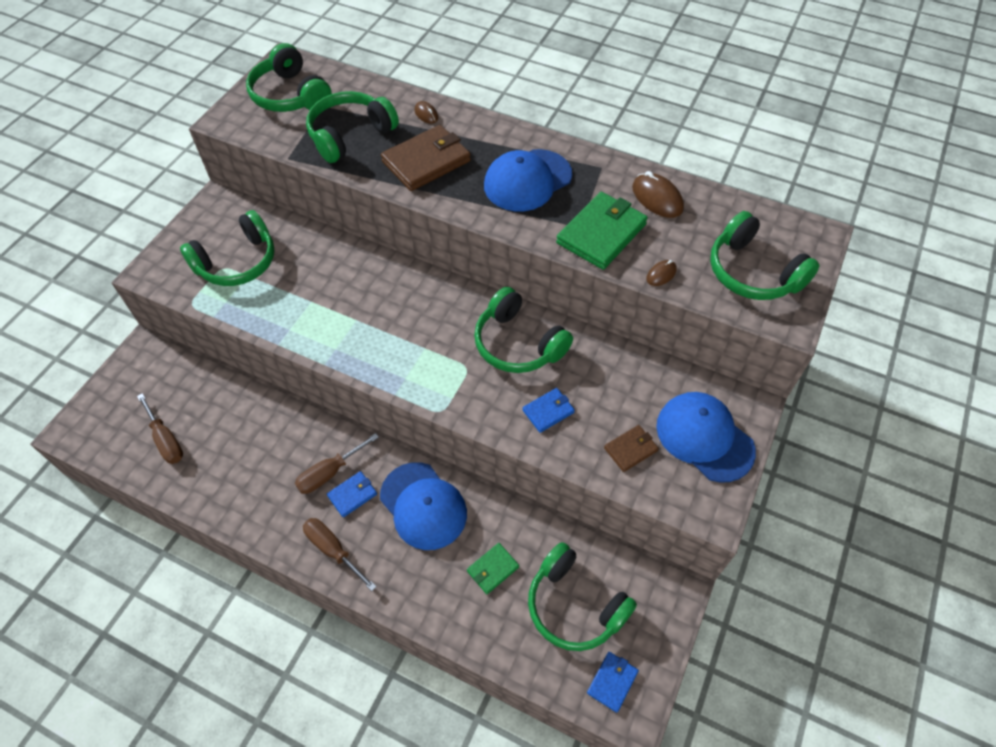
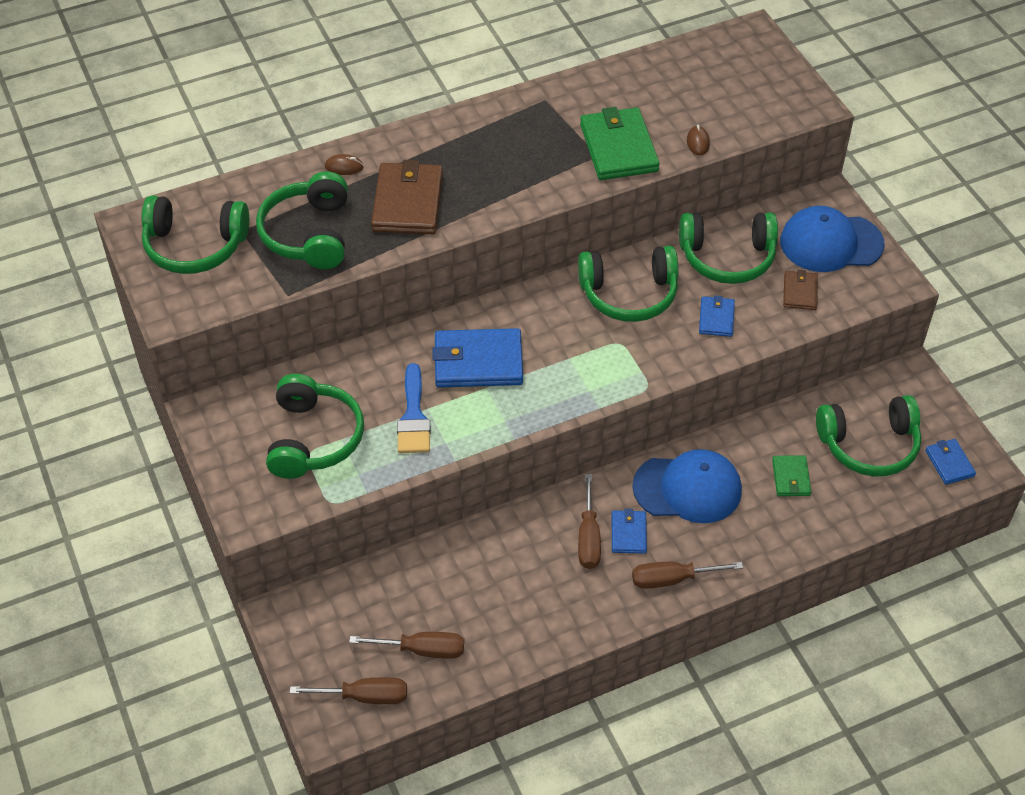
camera: 50 degrees left, 5 degrees down
blue cap [484,149,572,211] -> none
brown mouse [632,171,684,218] -> none
green headphones [710,211,820,300] -> green headphones moved to [679,213,778,284]
none -> brown screwdriver [290,678,407,704]
none -> blue brush [397,363,430,453]
none -> blue wallet [433,328,523,388]

